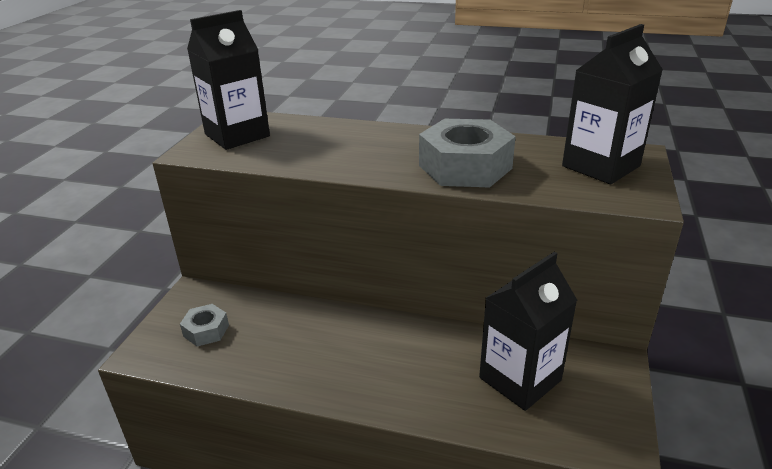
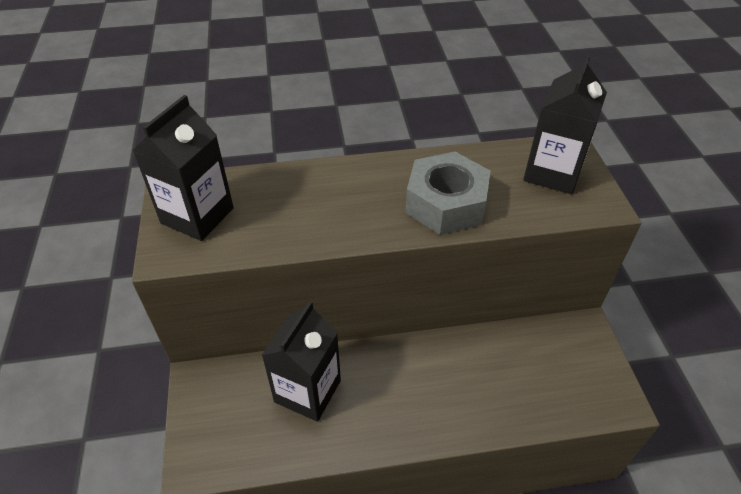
camera: 25 degrees left, 15 degrees up
grey nut [180,304,229,346] -> none
black carton [479,252,577,411] -> black carton moved to [262,301,341,422]

